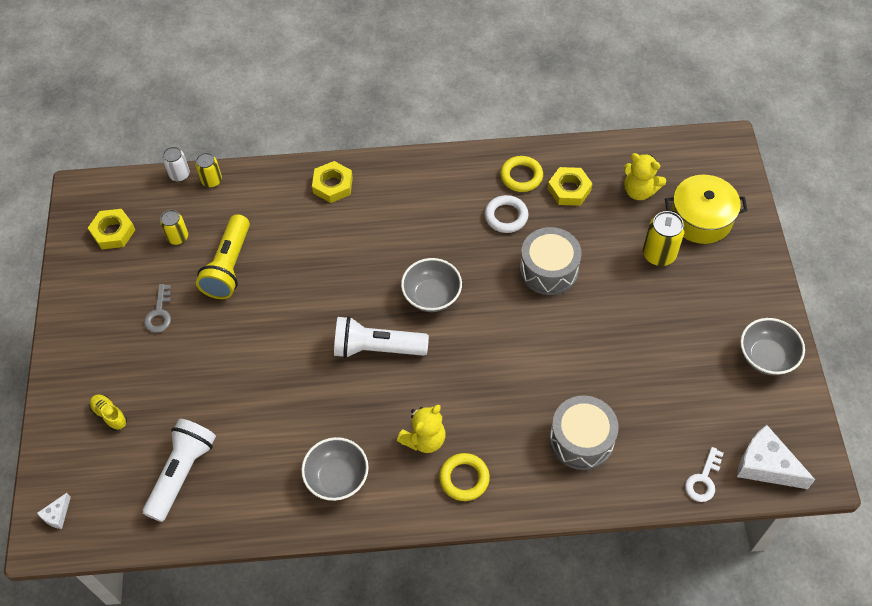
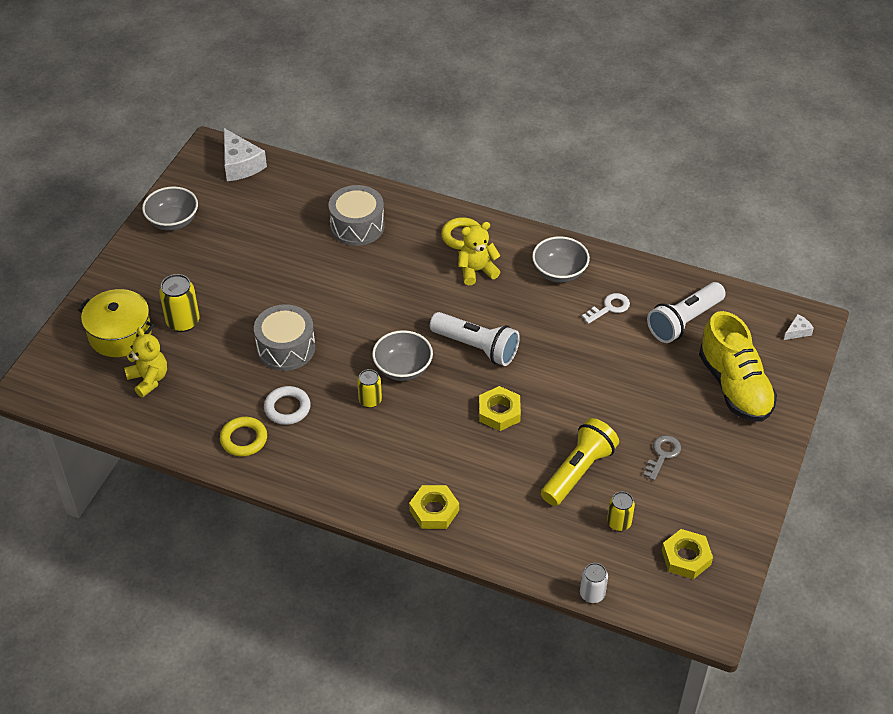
camera: 155 degrees left, 10 degrees down
yellow shoe [90,394,127,431] -> yellow shoe [699,311,777,422], size x2.46
yellow can [195,153,222,188] -> yellow can moved to [357,369,382,408]
yellow nut [548,167,593,206] -> yellow nut moved to [479,386,521,431]
white key [685,447,724,502] -> white key moved to [582,293,630,324]

